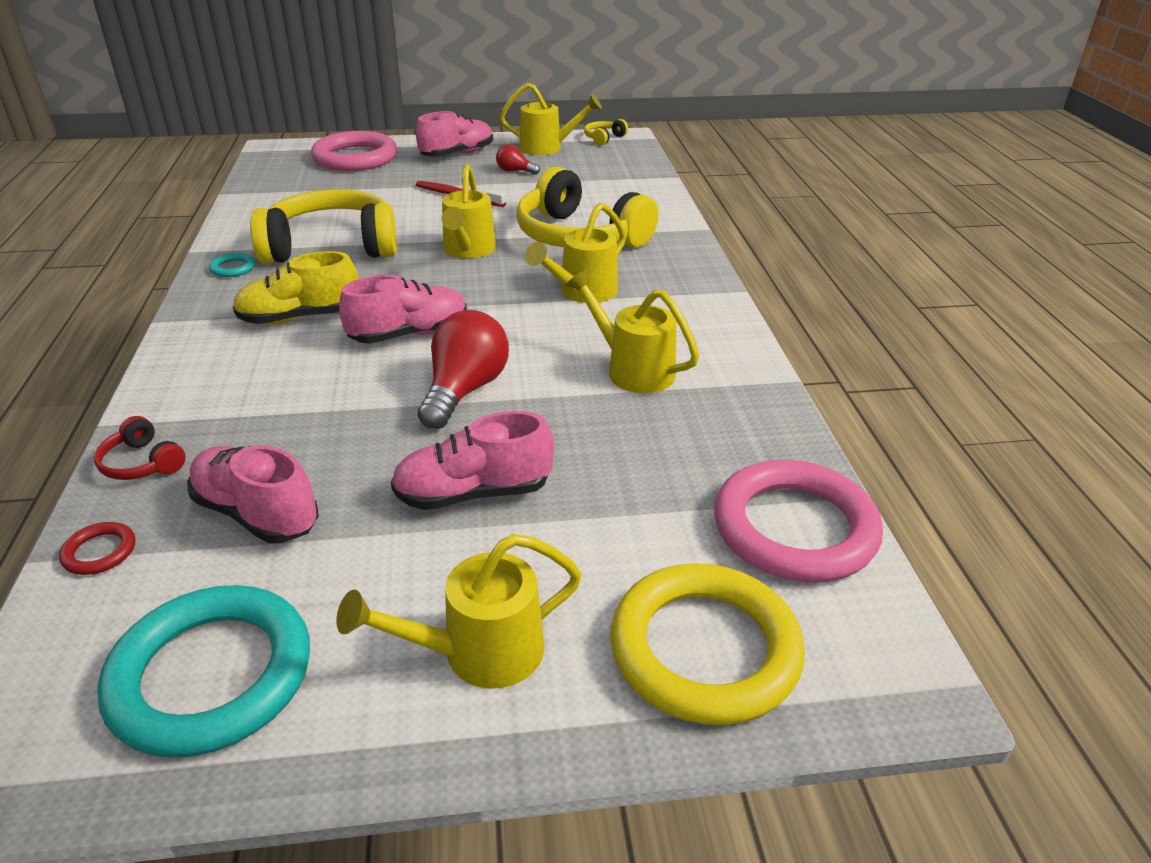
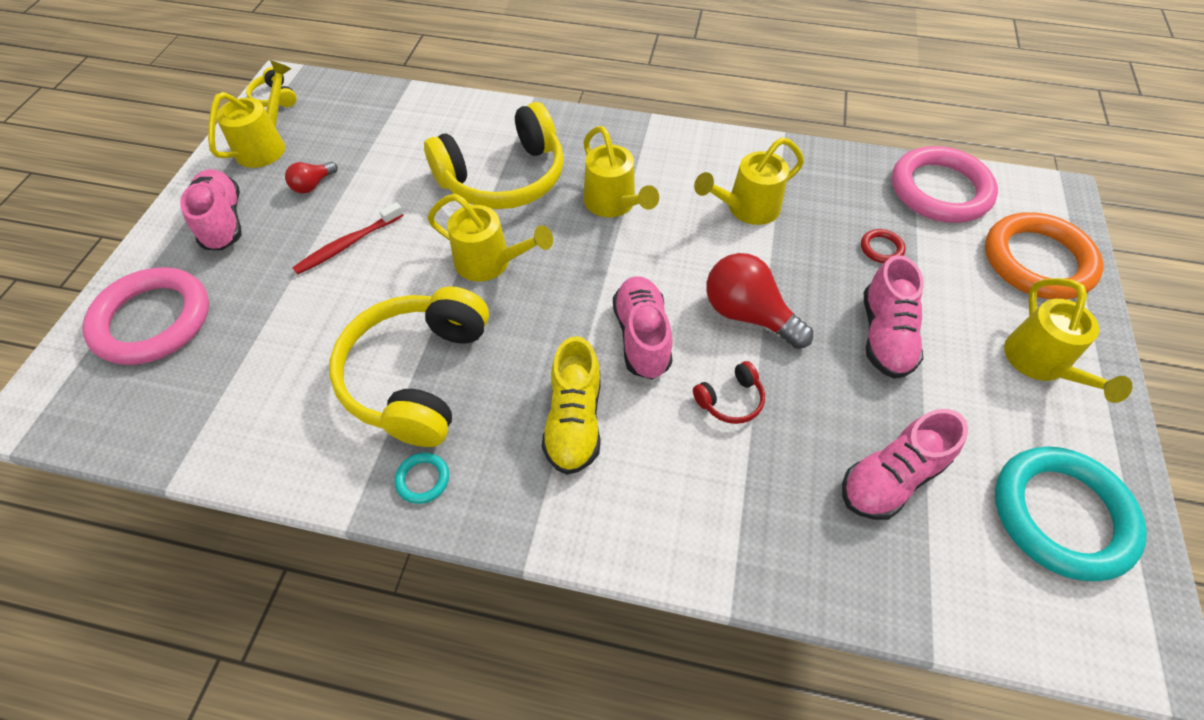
camera: 70 degrees left, 20 degrees up
red ring [59,522,135,575] -> red ring moved to [861,229,906,263]
red headphones [94,416,186,480] -> red headphones moved to [693,361,765,424]
yellow ring [611,563,805,725] -> orange ring [985,213,1103,300]

